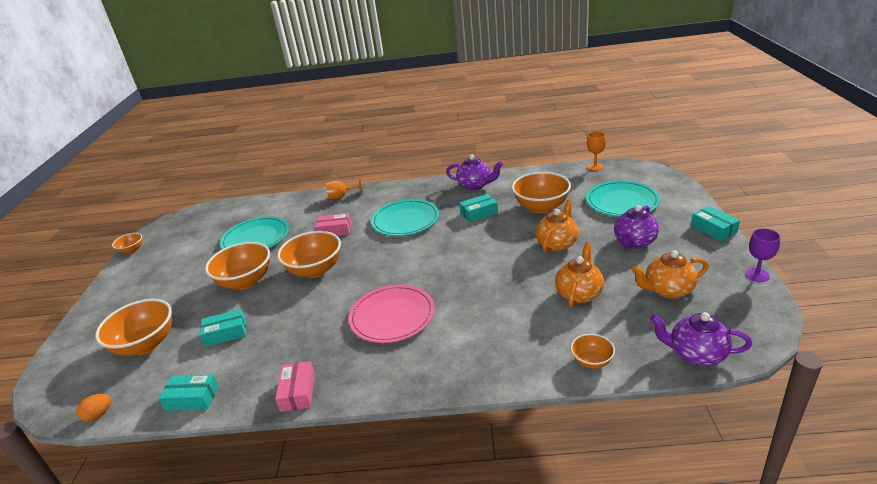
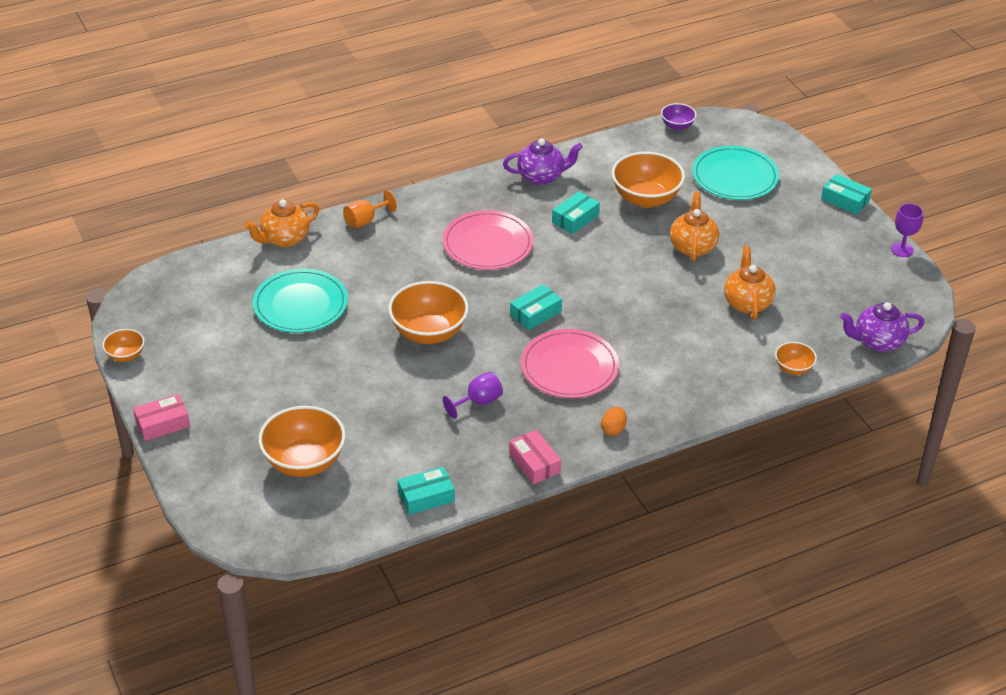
camera: 30 degrees left, 10 degrees up
orange egg [76,394,111,422] -> orange egg moved to [601,407,627,436]
turquoise box [200,309,246,347] -> turquoise box moved to [510,284,562,330]
orange bowl [205,242,270,290] -> none
pink box [315,213,351,236] -> pink box moved to [133,394,190,441]
turquoise plate [371,199,439,236] -> pink plate [442,210,534,270]
orange goblet [587,131,606,171] -> purple bowl [661,103,697,130]
purple teapot [614,205,659,249] -> none
orange teapot [632,250,709,299] -> orange teapot moved to [245,200,319,247]
none -> purple goblet [443,372,503,419]

